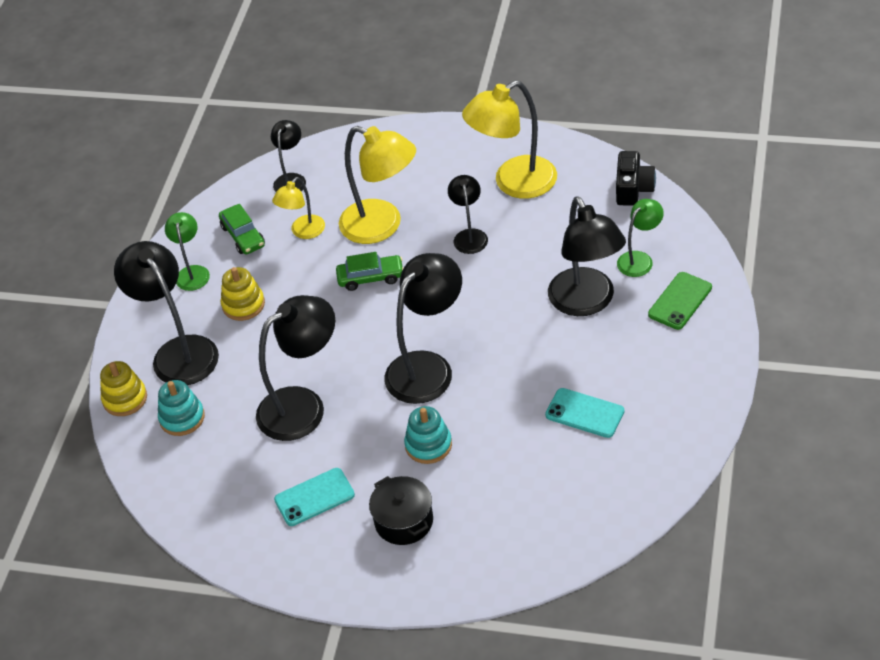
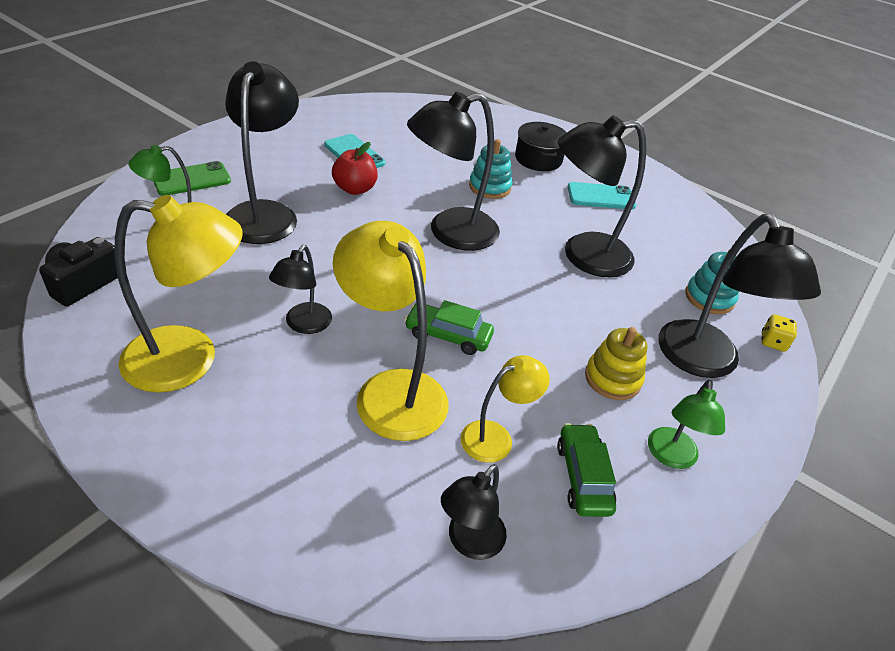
camera: 165 degrees left, 5 degrees down
yellow stacking toy [100,361,147,416] -> yellow dice [761,314,797,352]
none -> red apple [332,142,378,195]

